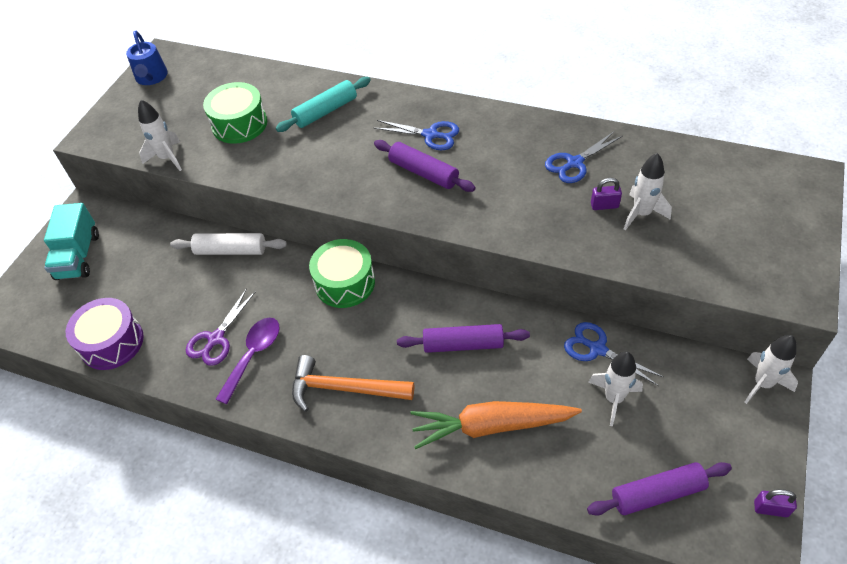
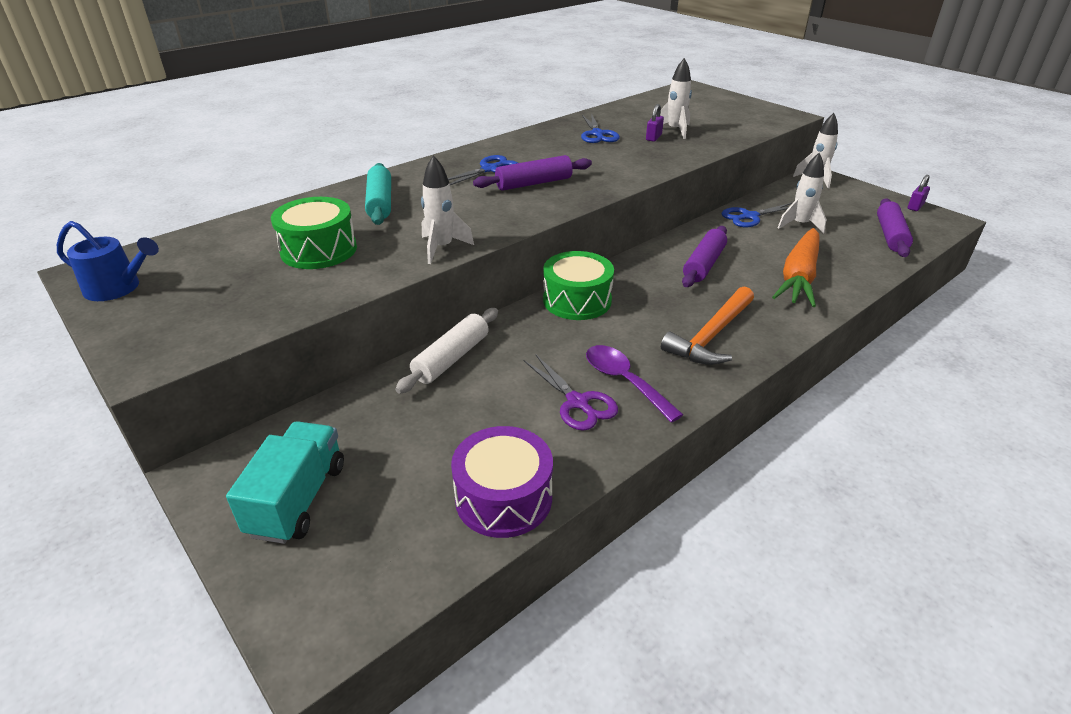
camera: 65 degrees left, 15 degrees down
turquoise truck [44,203,99,280] -> turquoise truck turned 105 degrees counterclockwise [226,421,344,544]
white rocket [138,100,182,171] -> white rocket moved to [421,155,474,264]

